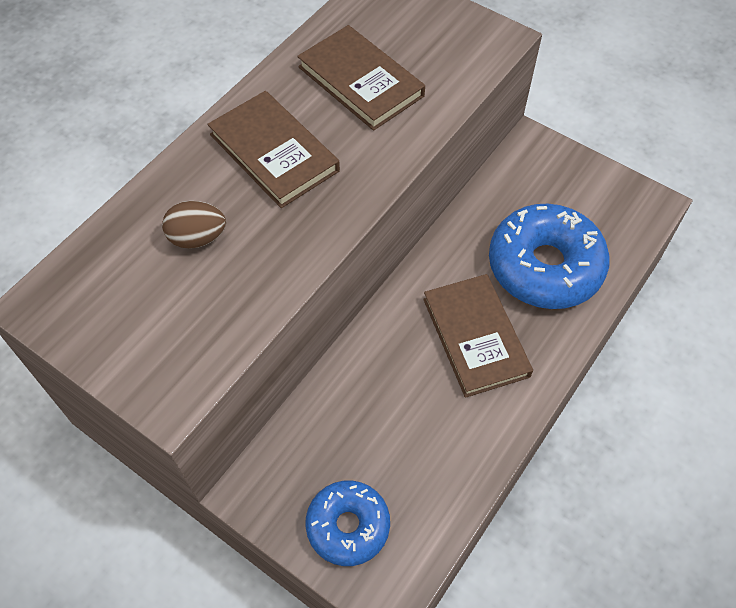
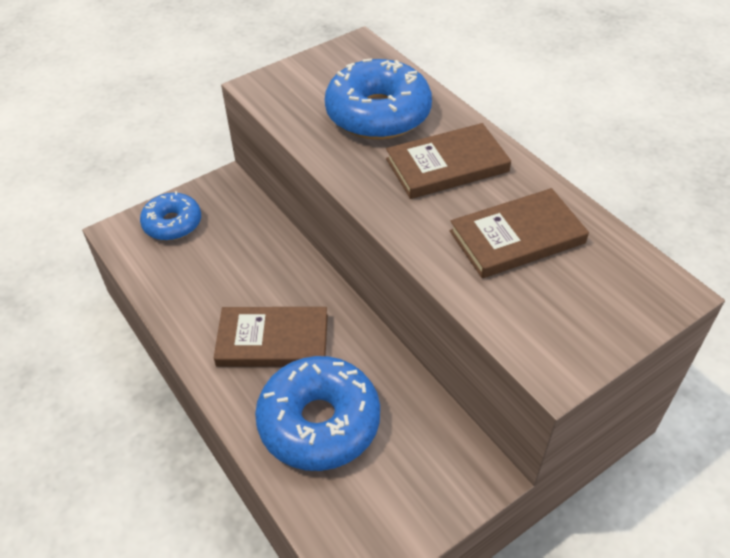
camera: 110 degrees right, 10 degrees down
brown egg [162,201,226,249] -> blue donut [325,58,432,139]

